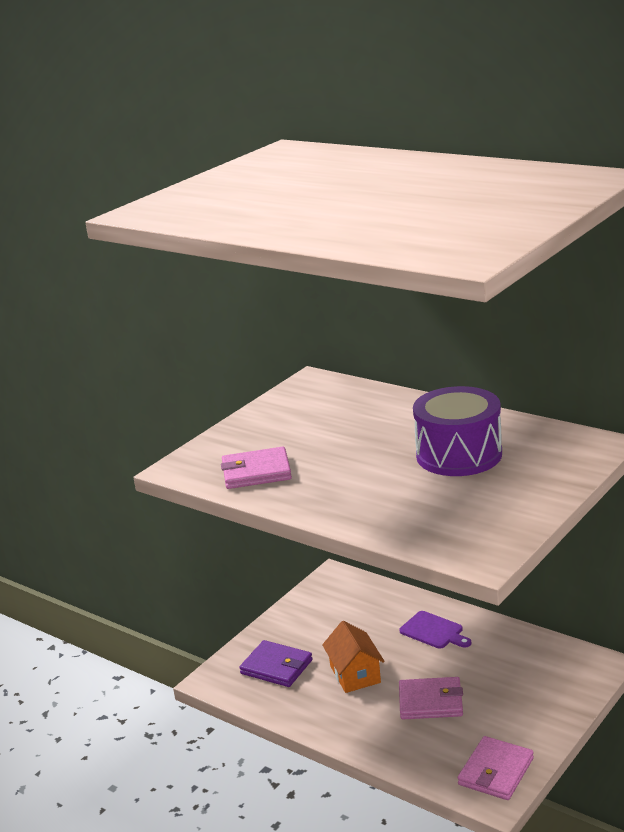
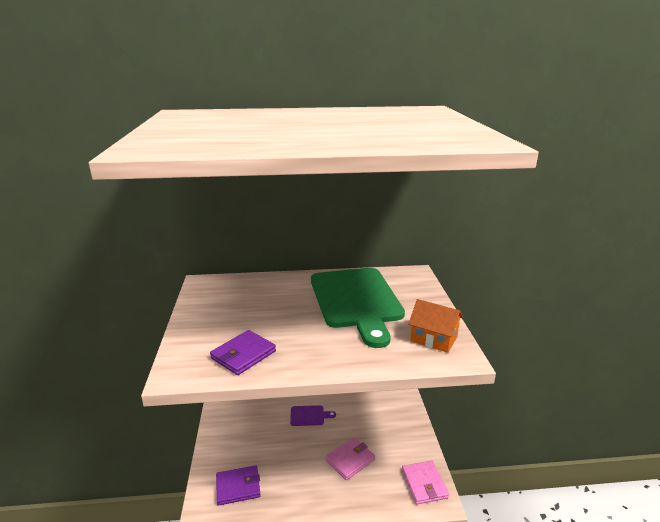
camera: 45 degrees left, 0 degrees up
pink wallet [221,447,292,489] -> purple wallet [210,330,276,375]
orange house [322,621,385,693] -> orange house moved to [408,299,463,353]
purple drum [413,386,502,476] -> green cutting board [311,268,405,348]

